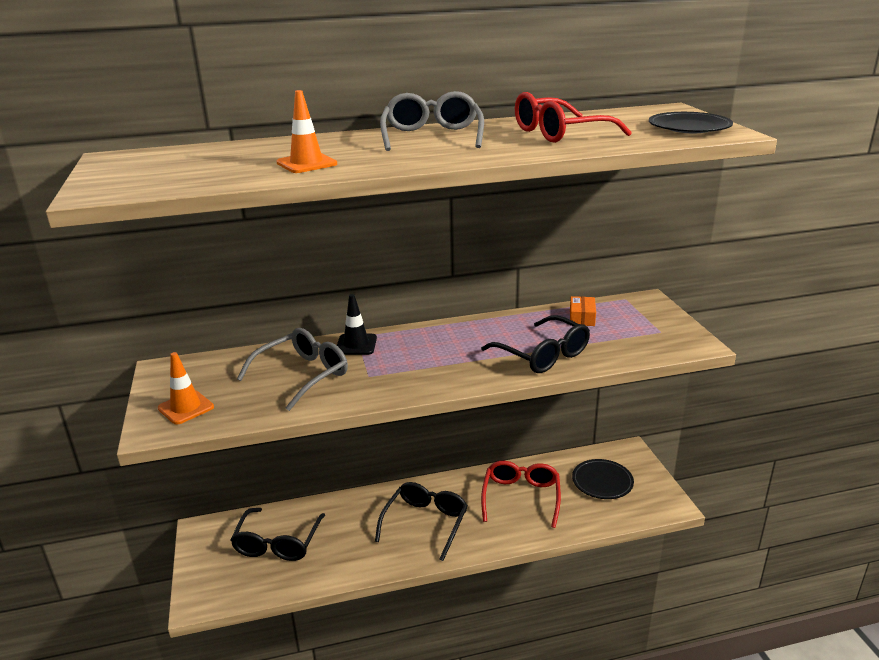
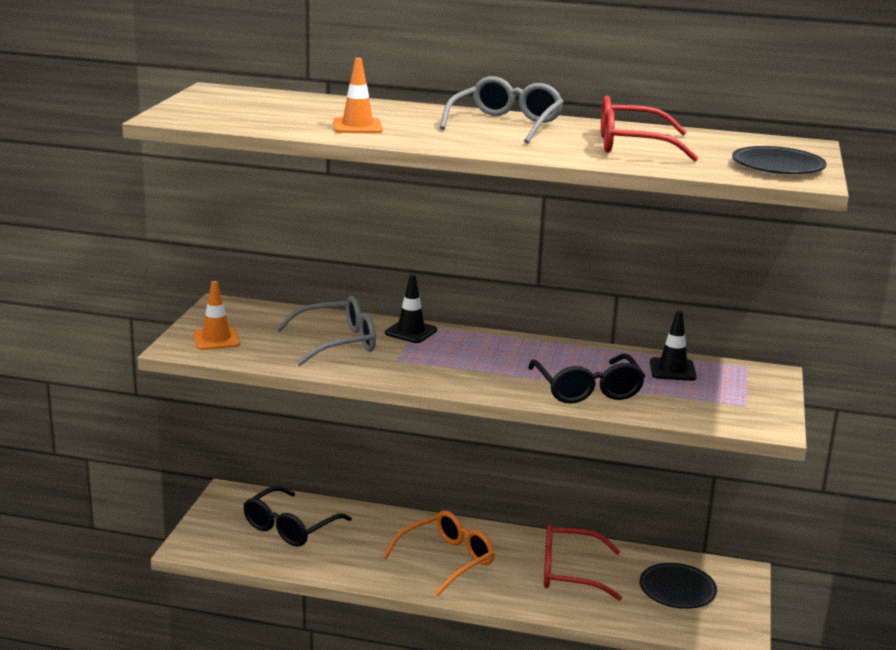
camera: 25 degrees right, 5 degrees down
black glasses [375,482,468,561] -> orange glasses [383,511,495,596]
red glasses [481,461,561,528] -> red glasses turned 120 degrees counterclockwise [544,525,622,601]
orange box [570,296,596,326] -> black traffic cone [650,311,697,381]

